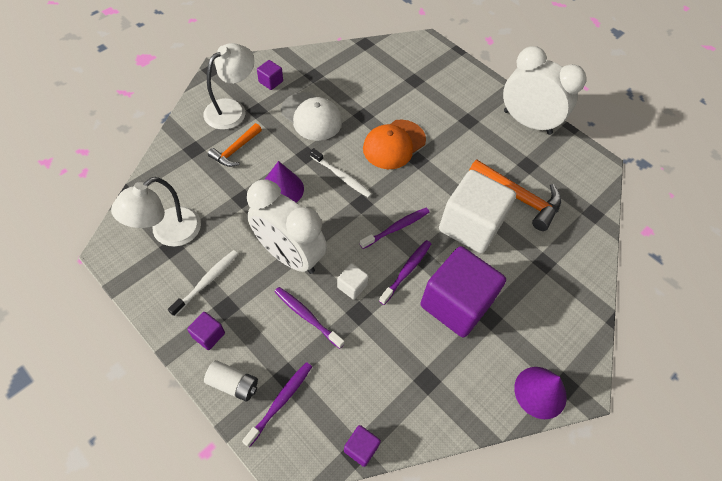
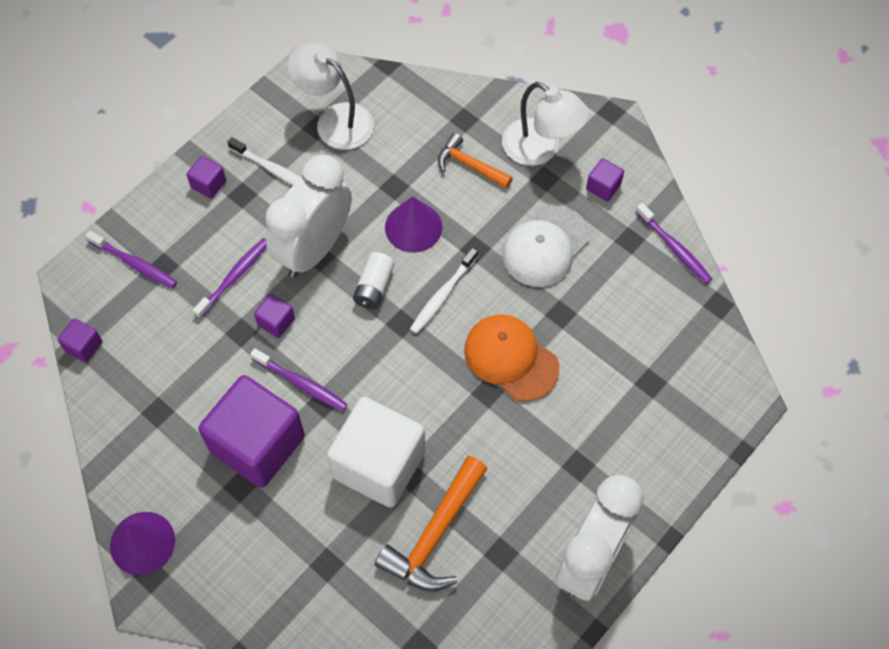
camera: 90 degrees right, 5 degrees up
white battery [204,360,258,402] -> white battery moved to [353,252,394,309]
white cube [337,263,369,300] -> purple cube [254,294,295,338]
purple toothbrush [360,208,430,249] -> purple toothbrush moved to [636,203,712,284]

